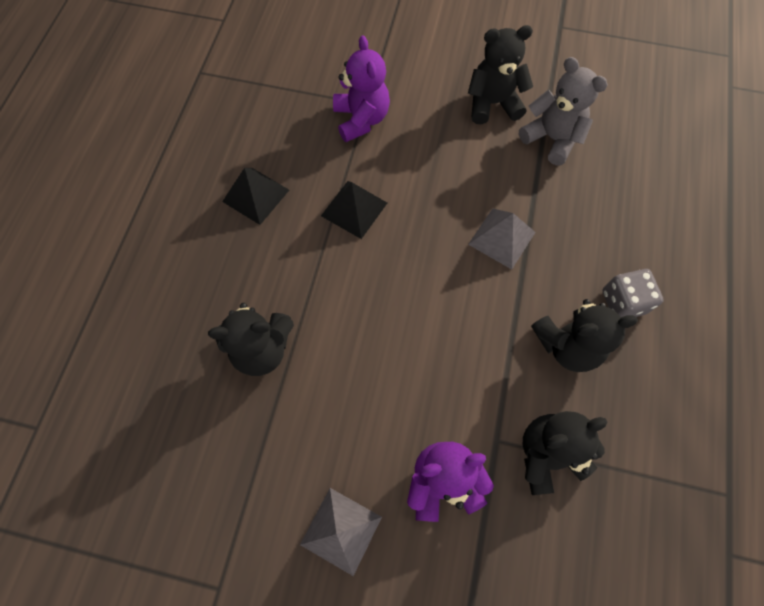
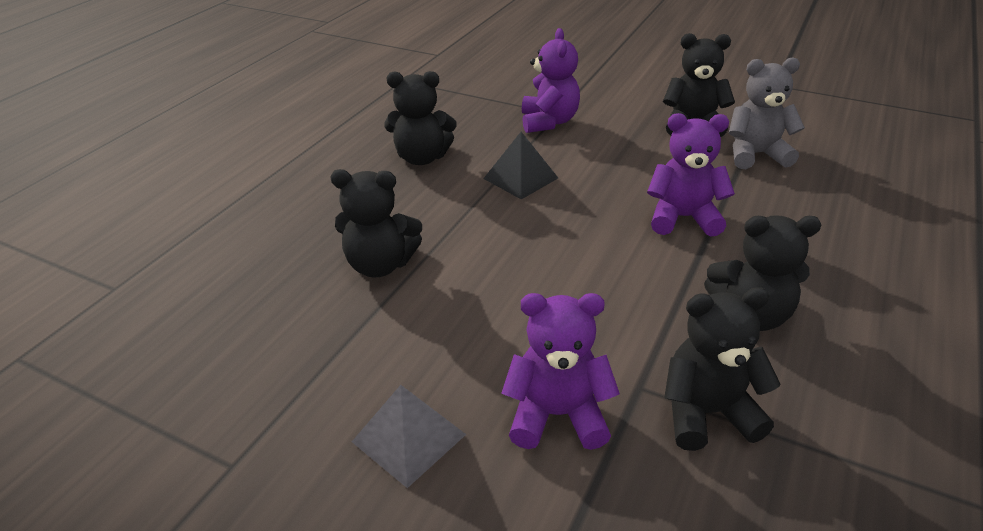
camera: 15 degrees right, 30 degrees down
black pyramid [222,168,289,225] -> black teddy bear [385,71,456,165]
grey pyramid [468,209,535,269] -> purple teddy bear [647,113,735,237]
grey teddy bear [519,57,608,166] -> grey teddy bear turned 60 degrees counterclockwise [729,58,805,169]
grey dice [603,269,664,317] -> none

